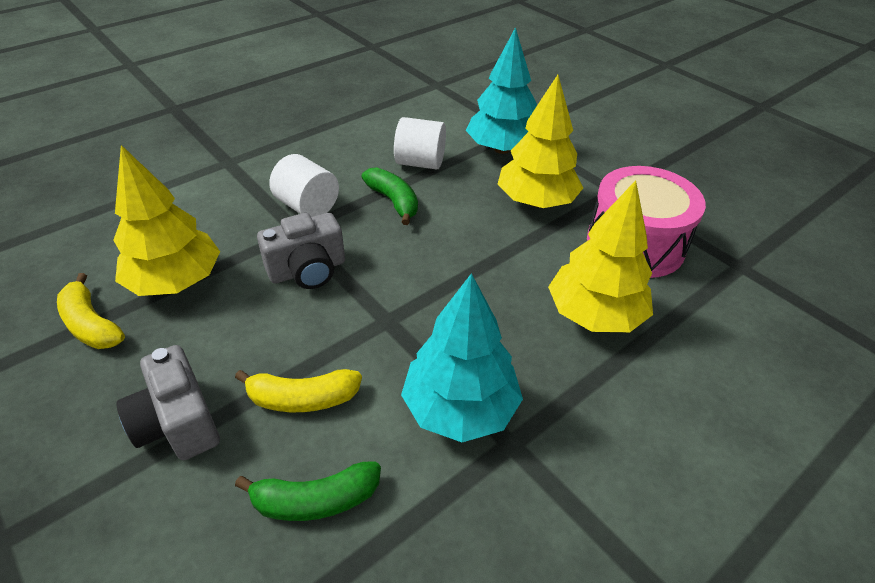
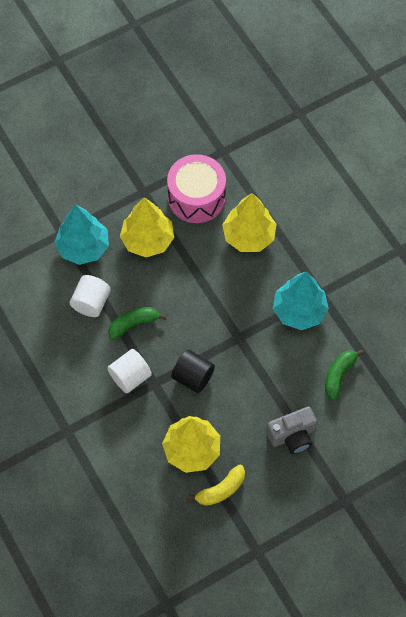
camera: 80 degrees left, 20 degrees up
yellow banana [235,369,362,412] -> none
green banana [235,461,381,521] -> green banana turned 150 degrees counterclockwise [325,349,364,400]
grey camera [257,213,345,289] -> black cylinder [171,350,215,393]

